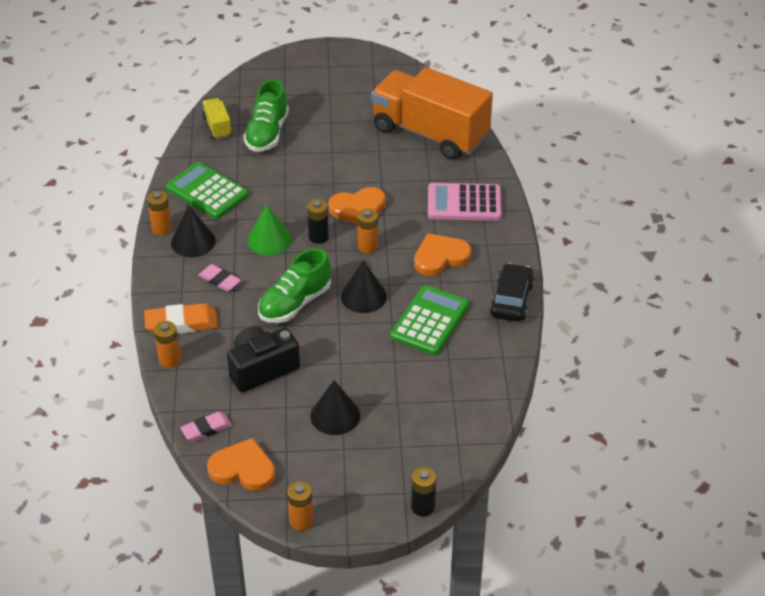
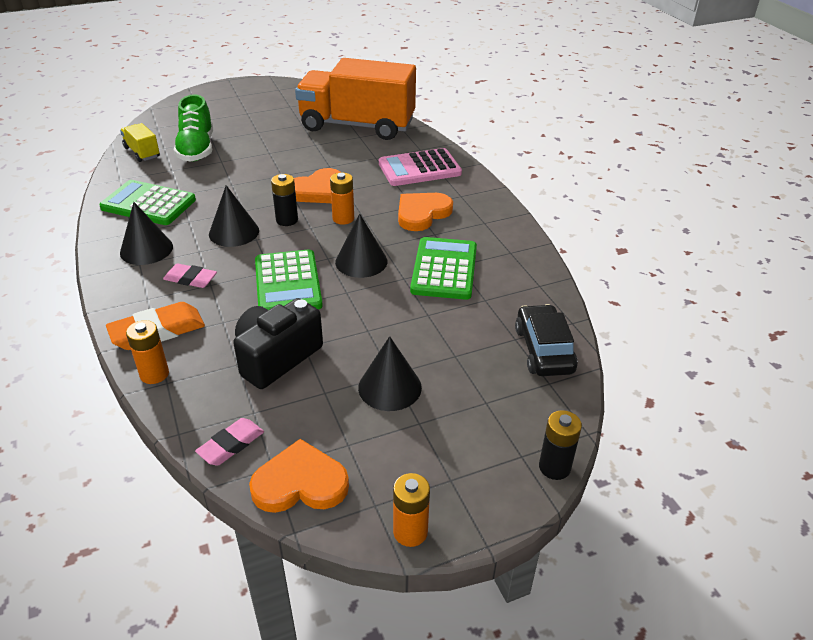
camera: 20 degrees left, 5 degrees down
orange battery [147,191,172,235] -> none
green cone [247,204,292,256] -> black cone [209,185,259,247]
green shoe [258,248,331,323] -> green calculator [255,249,323,310]
black car [489,263,534,322] -> black car moved to [515,304,578,376]

